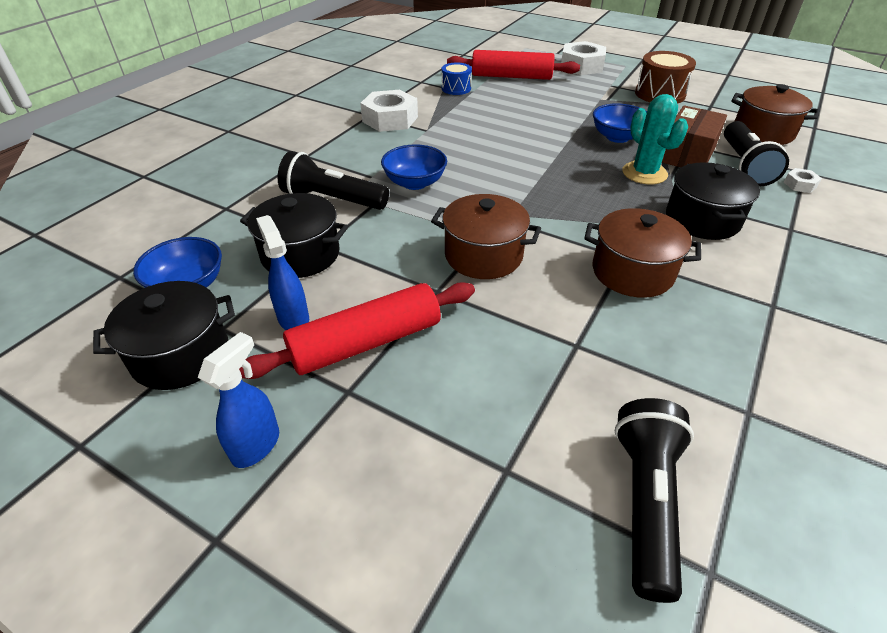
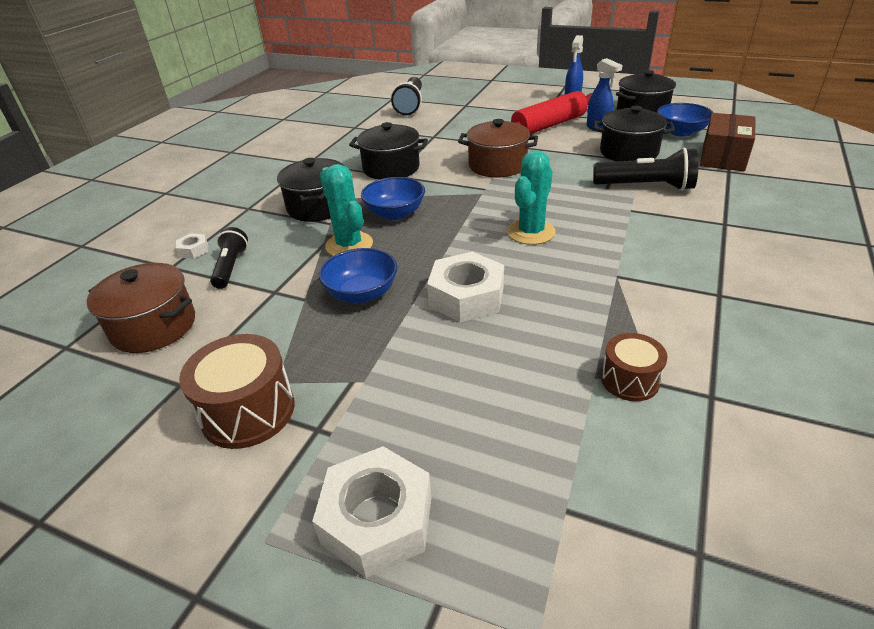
camera: 175 degrees right, 5 degrees down
white nut [360,90,418,132] -> white nut moved to [427,252,504,322]
blue bowl [381,144,447,190] -> blue bowl moved to [361,177,425,220]
blue drum [442,62,472,95] -> brown drum [601,333,667,401]
red rolling pin [447,50,580,80] -> none
brown pot [584,208,701,298] -> black pot [349,122,428,180]
brown box [662,105,727,168] -> brown box moved to [700,113,755,171]
black flashlight [724,121,789,186] -> black flashlight [210,227,248,289], size x0.64
none -> turquoise cactus [507,150,556,245]

